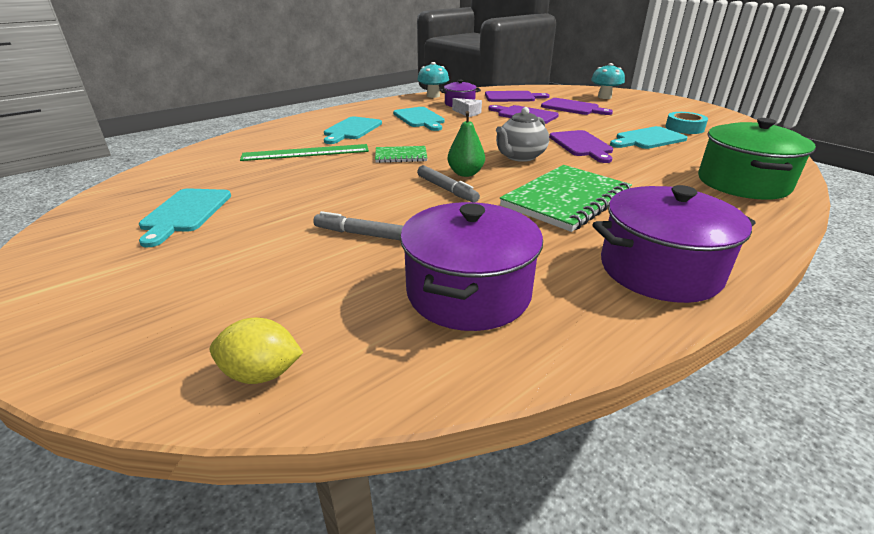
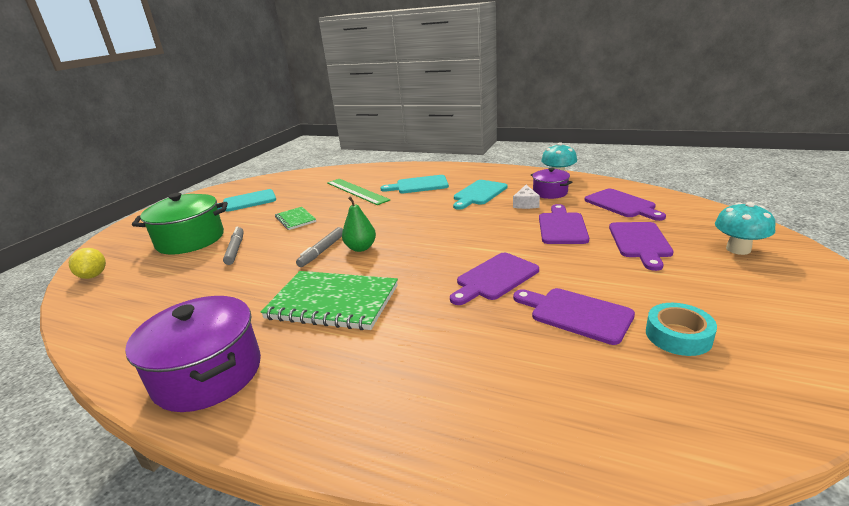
camera: 65 degrees right, 5 degrees down
green notebook [375,146,427,163] -> green notebook moved to [275,207,316,230]
purple pot [400,202,543,331] -> none
grey teapot [496,107,549,162] -> none
turquoise cutting board [610,126,687,149] -> purple cutting board [513,288,635,345]
green pot [698,118,816,200] -> green pot moved to [132,193,228,255]

